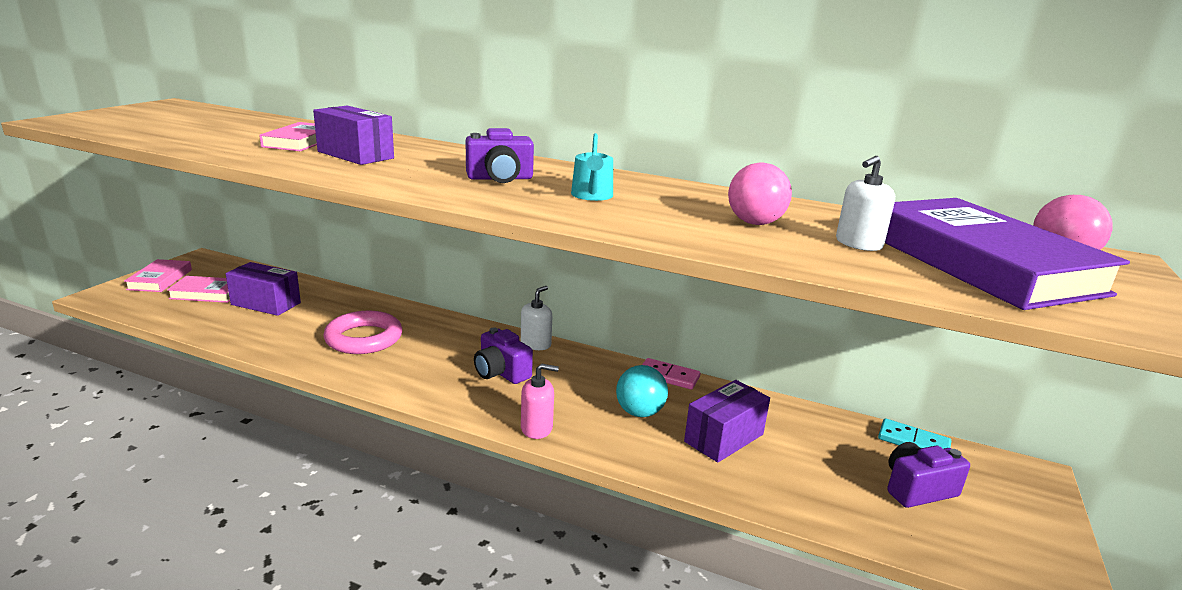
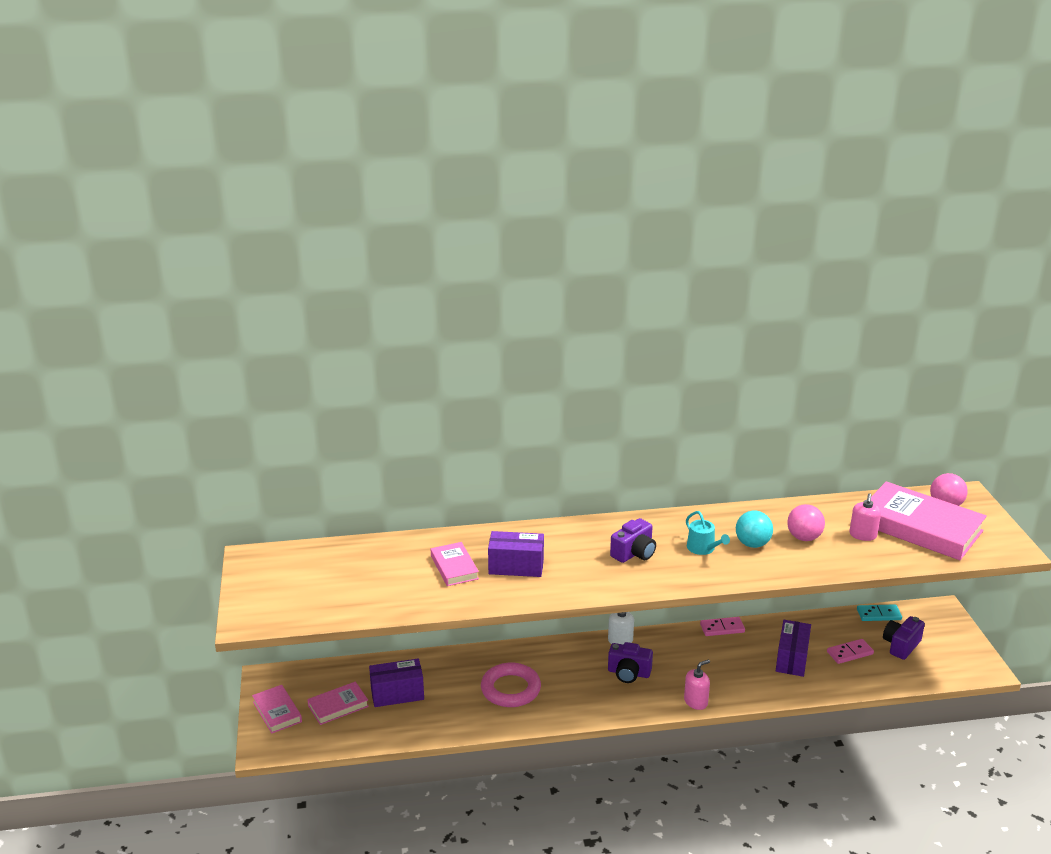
camera: 30 degrees left, 5 degrees up
turquoise ball [616,365,668,417] -> turquoise ball moved to [736,511,773,548]
white soap dispenser [836,156,895,251] -> pink soap dispenser [849,494,881,541]
purple book [885,198,1130,310] -> pink book [871,481,987,560]
none -> pink domino [827,639,874,664]

